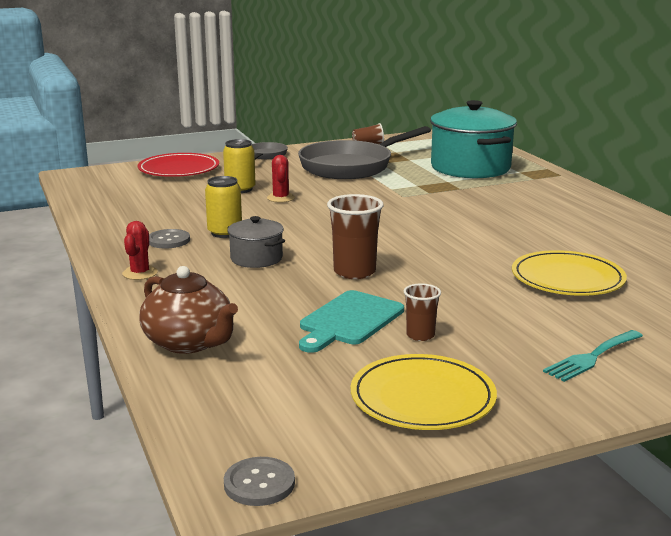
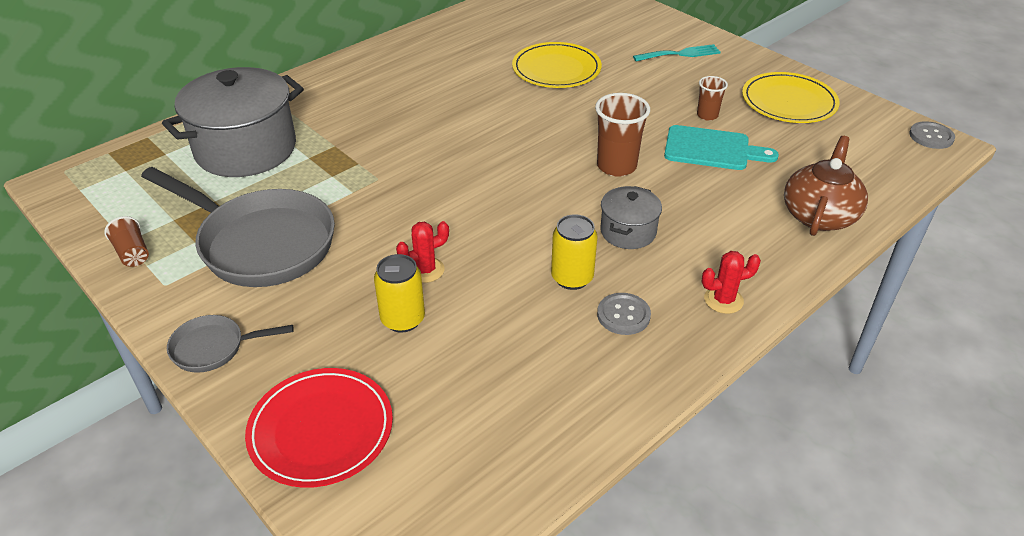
camera: 110 degrees left, 20 degrees up
turquoise pot [430,100,517,178] -> grey pot [162,67,304,177]
turquoise fork [543,330,643,382] -> turquoise fork turned 45 degrees counterclockwise [633,44,721,62]

